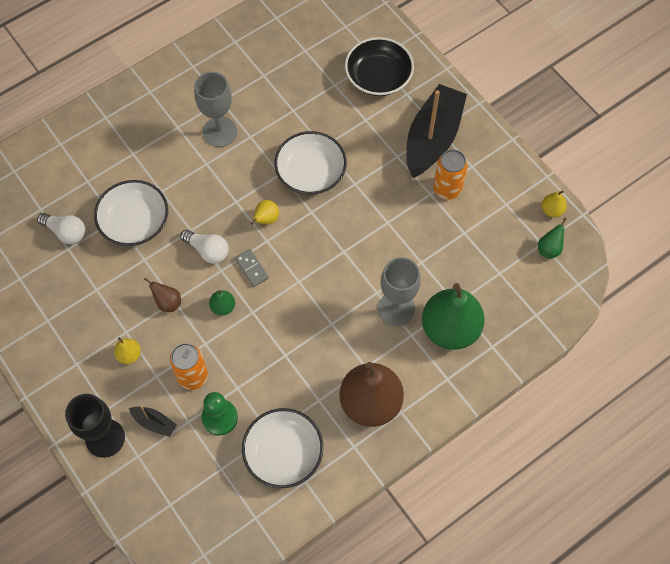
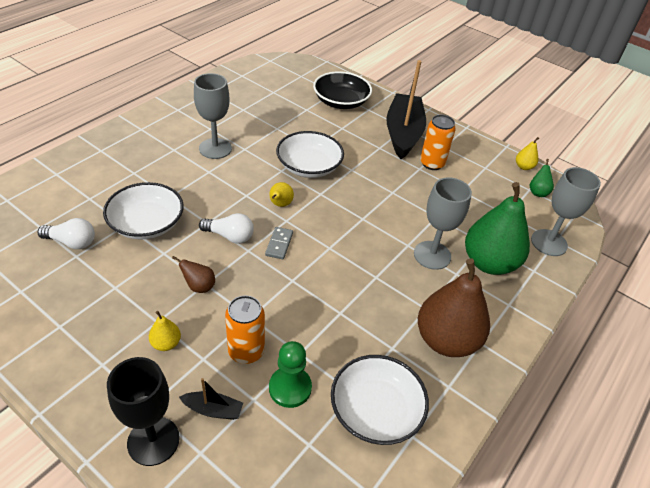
camera: 20 degrees left, 20 degrees down
green pear [209,290,235,316] -> none
grey domino [235,249,269,287] -> grey domino turned 60 degrees clockwise [265,227,293,259]
none -> grey goblet [531,167,601,256]

